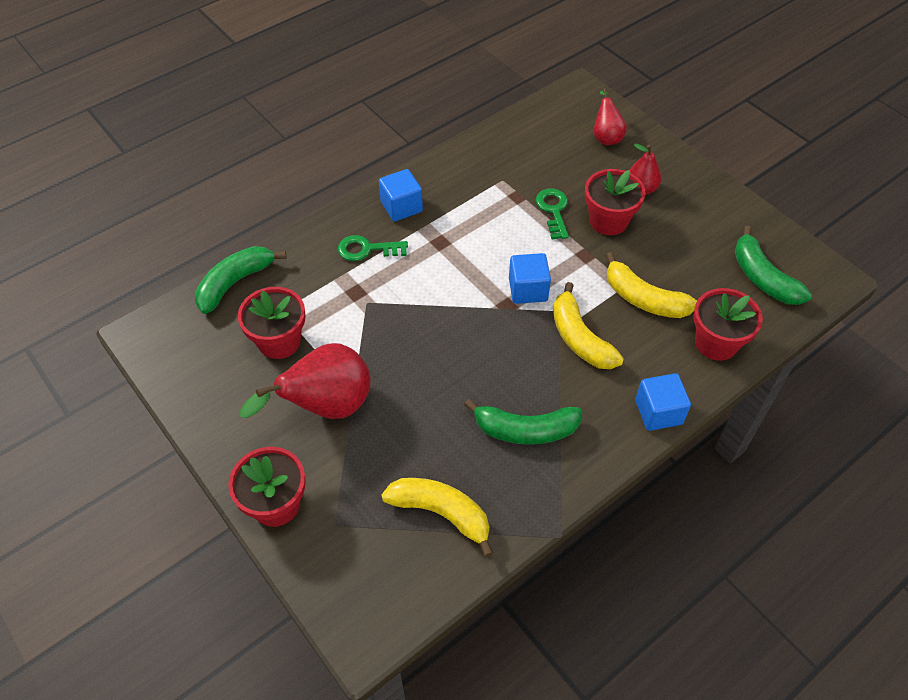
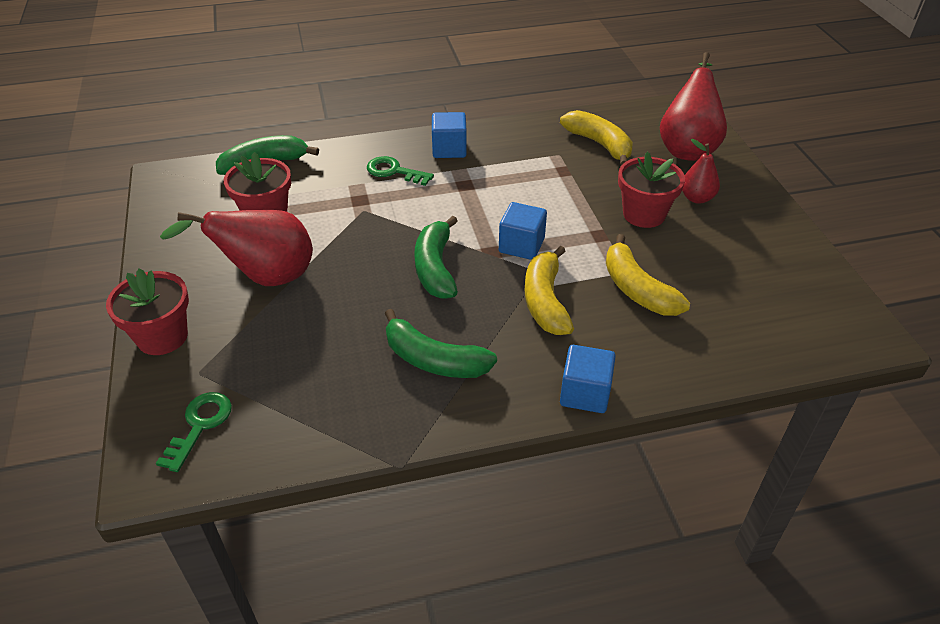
camera: 25 degrees right, 10 degrees down
yellow banana [381,478,493,557] -> yellow banana moved to [560,110,633,165]
green key [536,188,569,239] -> green key moved to [156,392,232,472]
red pear [594,88,627,145] -> red pear [660,52,727,161], size x1.83
red flower pot [693,288,763,361] -> none
green banana [735,226,812,305] -> green banana moved to [415,216,458,299]

